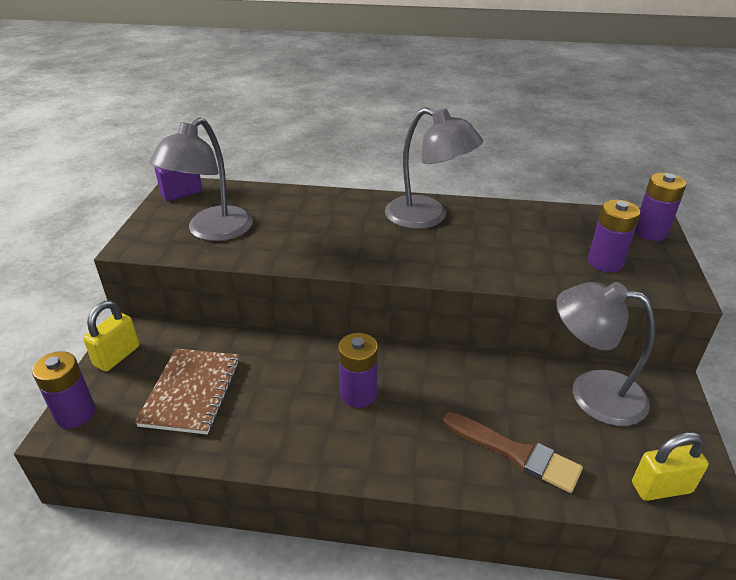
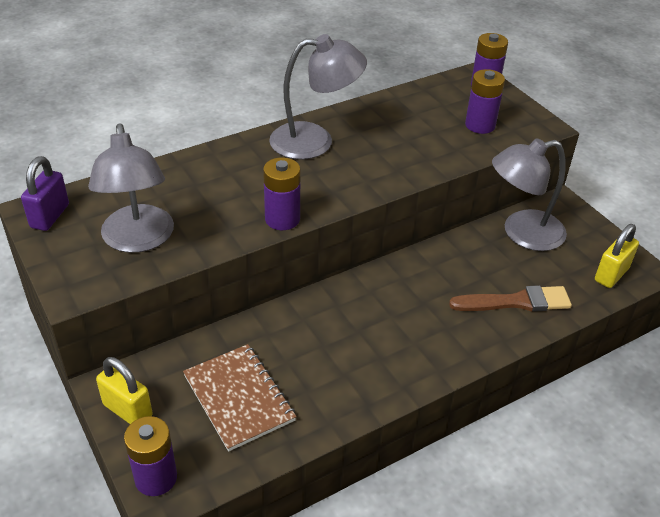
camera: 40 degrees left, 5 degrees up
yellow padlock [83,301,139,372] -> yellow padlock turned 45 degrees counterclockwise [96,357,152,424]
purple battery [338,333,378,408] -> purple battery moved to [263,157,300,230]

